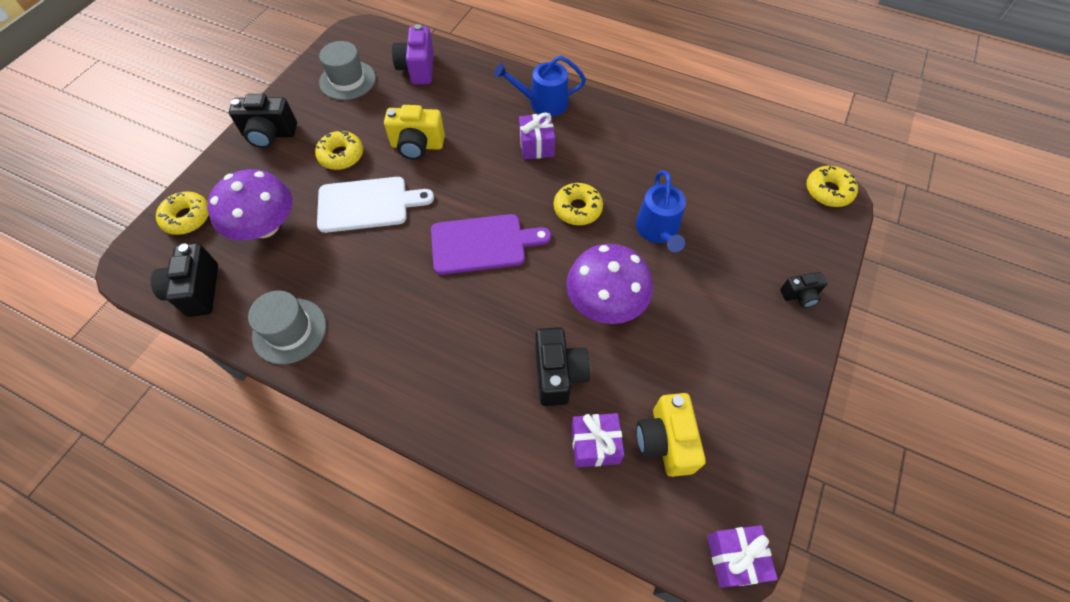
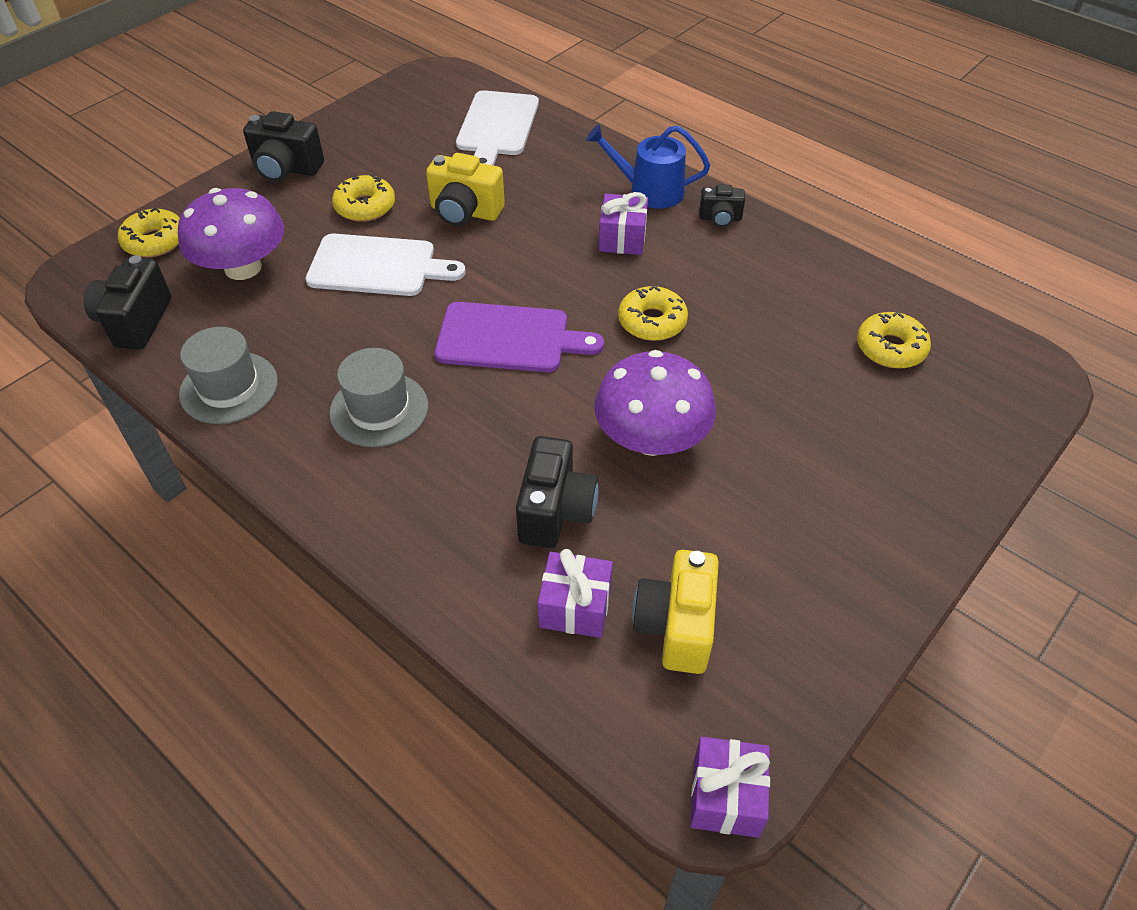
camera: 15 degrees right, 10 degrees down
grey hat [319,41,376,100] -> grey hat moved to [329,348,428,447]
purple camera [392,24,434,85] -> white cutting board [456,90,539,166]
blue watering can [636,170,686,252] -> none
black camera [780,272,827,308] -> black camera moved to [699,184,745,227]
yellow donut [806,166,858,207] -> yellow donut moved to [857,312,931,369]

